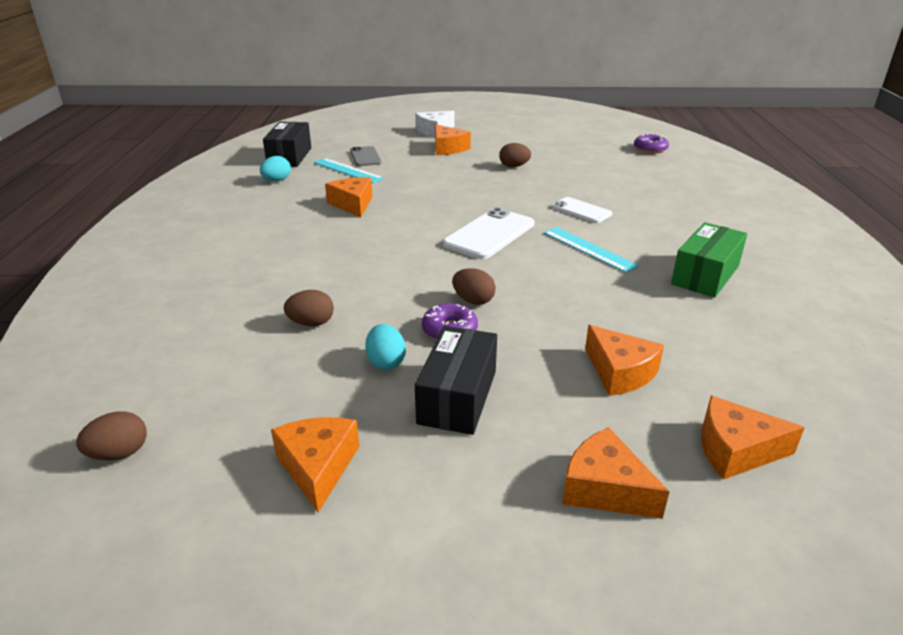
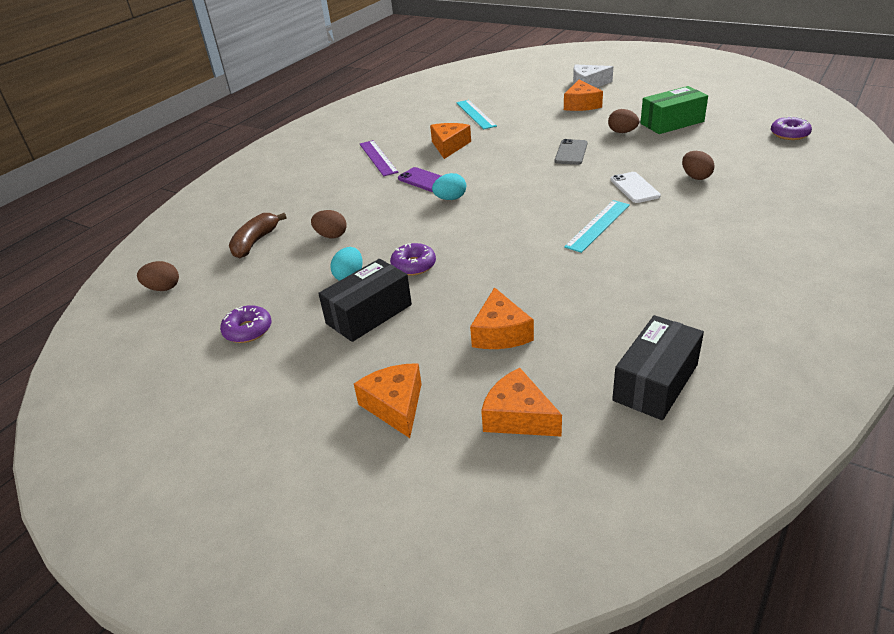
camera: 35 degrees right, 5 degrees up
turquoise egg [260,156,291,181] -> turquoise egg moved to [432,173,466,200]
black box [263,122,311,167] -> black box moved to [612,315,704,420]
orange cheese [271,417,359,513] -> purple donut [220,305,271,343]
grey phone [350,146,382,166] -> grey phone moved to [555,139,587,165]
white phone [443,208,535,259] -> none
brown egg [452,268,496,305] -> brown egg moved to [682,151,714,180]
turquoise ruler [543,227,639,273] -> turquoise ruler turned 45 degrees clockwise [564,200,630,253]
green box [671,222,747,298] -> green box moved to [640,86,708,134]
none -> brown banana [229,213,287,258]
none -> purple ruler [360,140,398,176]
none -> purple phone [398,167,441,192]

